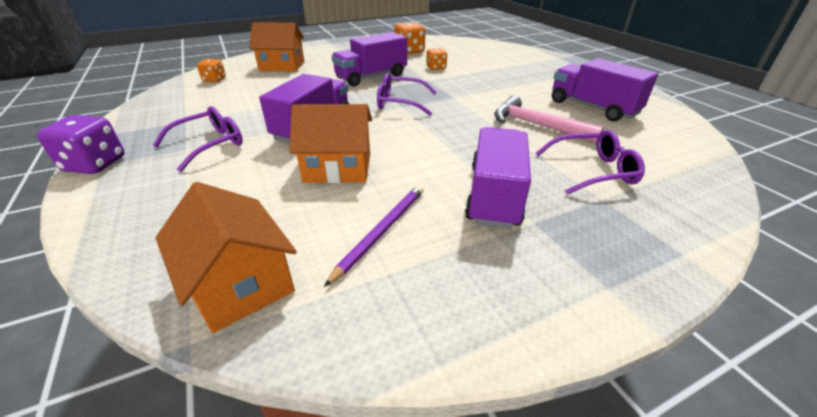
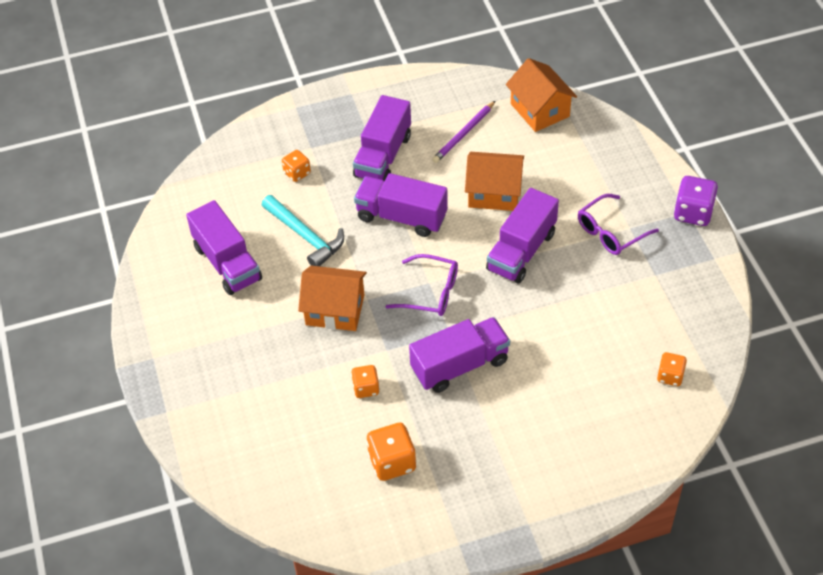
camera: 170 degrees left, 15 degrees up
orange house [249,22,304,72] -> orange house moved to [298,266,367,331]
pink hammer [494,95,604,143] -> turquoise hammer [262,195,344,266]
purple glasses [536,130,645,195] -> orange dice [282,150,311,182]
none -> purple truck [354,173,448,237]

